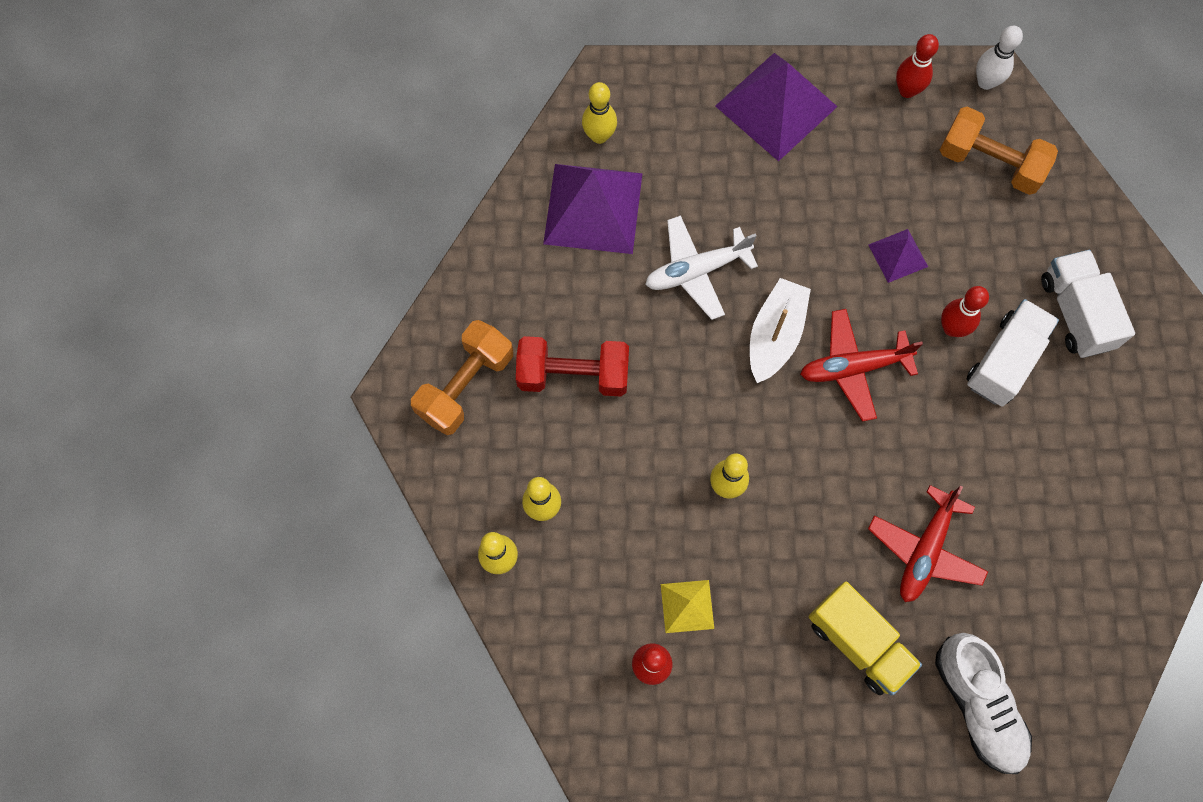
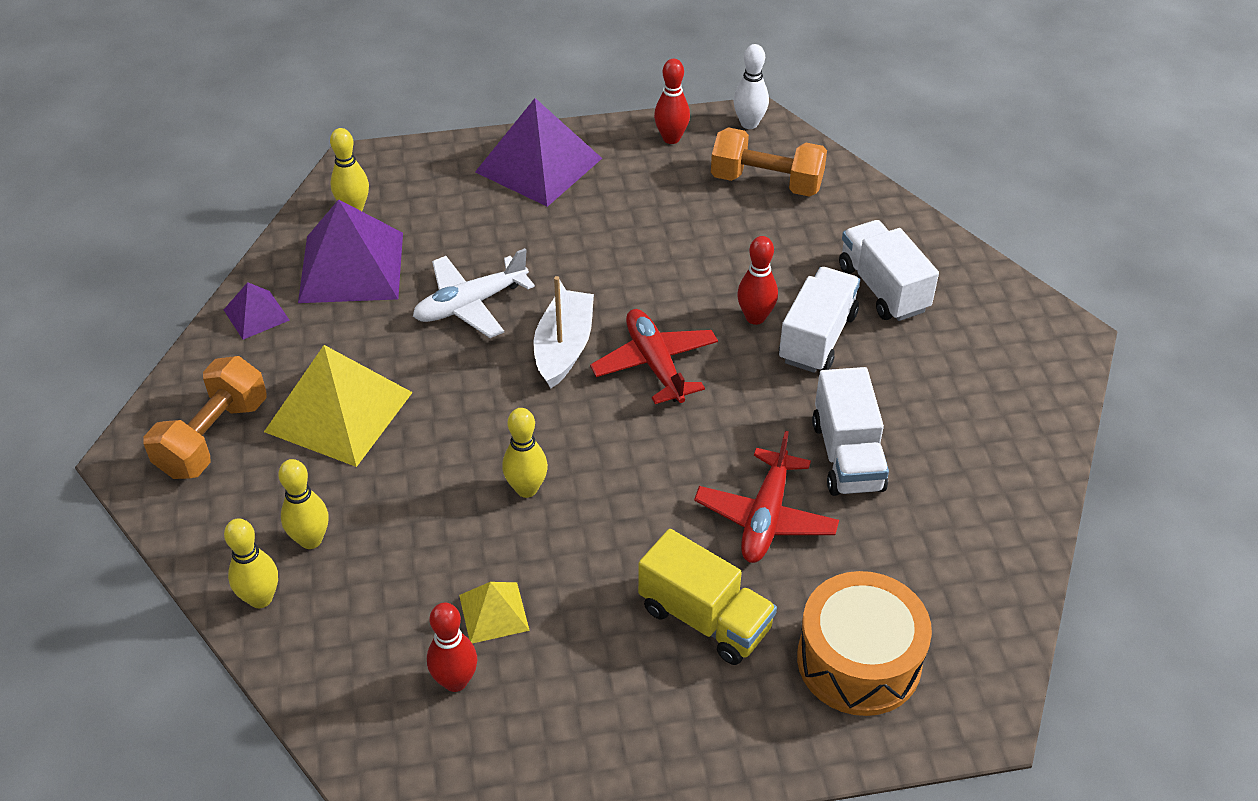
camera: 10 degrees left, 25 degrees down
red dumbbell [516,336,629,396] -> yellow pyramid [264,345,413,467]
red plane [800,309,923,422] -> red plane turned 90 degrees clockwise [590,309,718,404]
purple pyramid [868,229,928,283] -> purple pyramid moved to [224,282,290,340]
white shoe [935,633,1032,774] -> orange drum [797,571,932,716]
none -> white truck [812,367,889,496]

